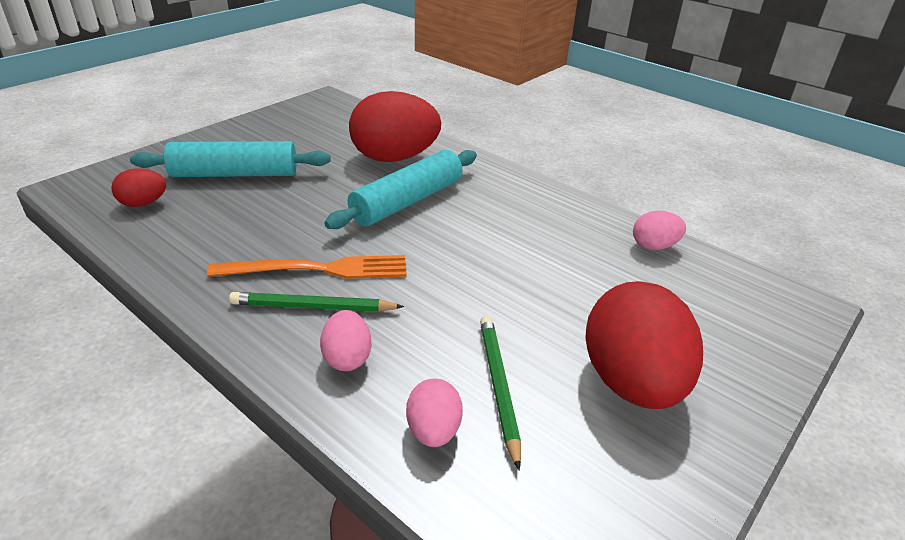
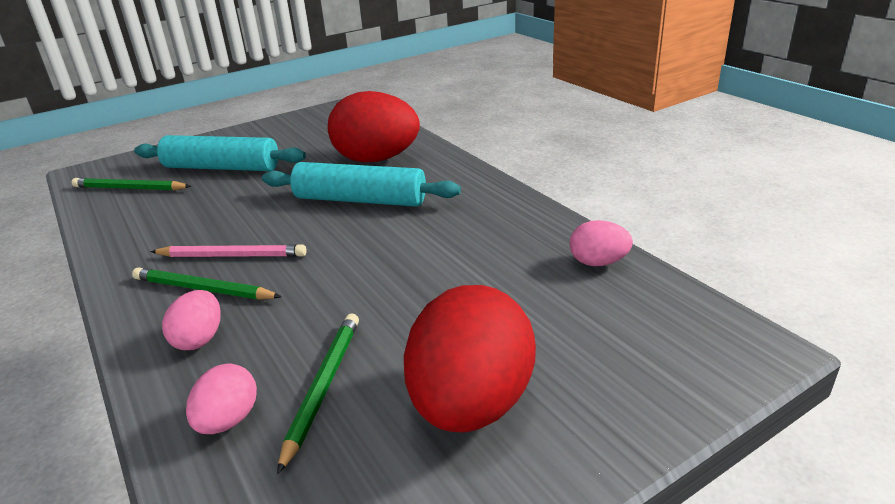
camera: 20 degrees right, 5 degrees down
red egg [111,169,166,207] -> green pencil [71,178,191,190]
orange fork [207,255,407,279] -> pink pencil [150,244,307,257]
turquoise rolling pin [324,150,477,229] -> turquoise rolling pin turned 45 degrees clockwise [262,162,461,207]

